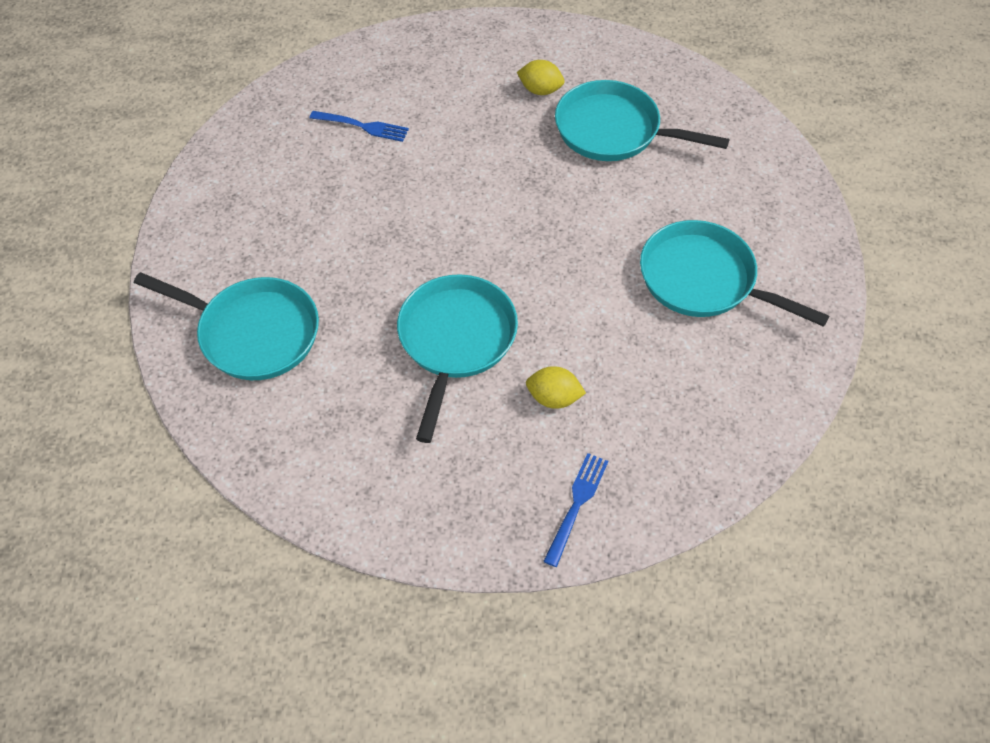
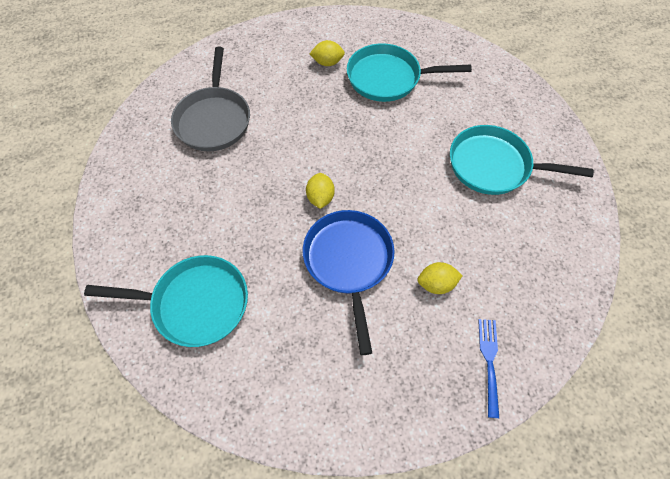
camera: 20 degrees left, 5 degrees up
blue fork [310,111,409,142] -> grey pan [171,47,250,151]
turquoise pan [397,274,518,443] -> blue pan [303,210,395,355]
none -> yellow lemon [306,173,335,209]

